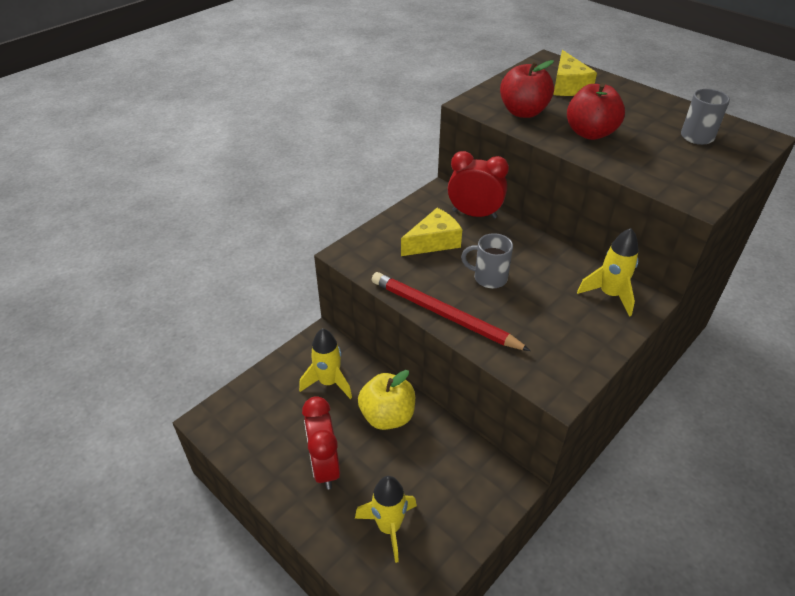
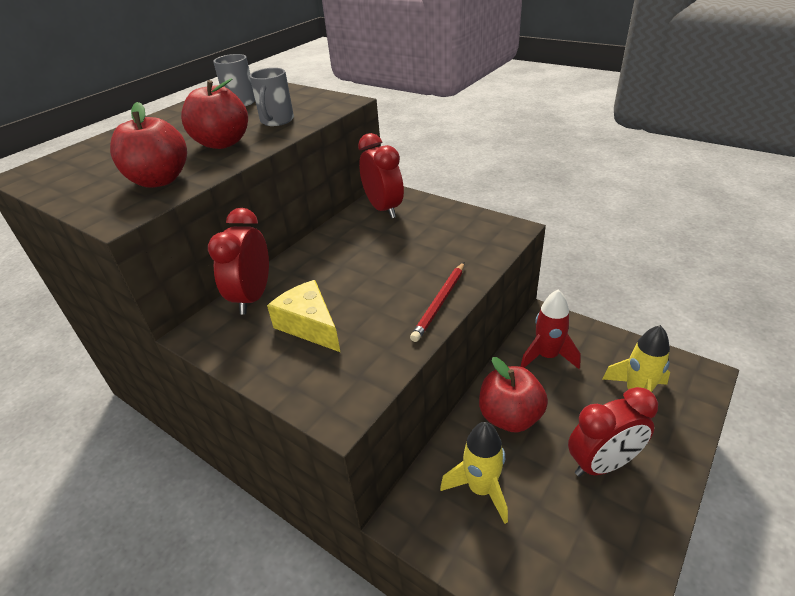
camera: 95 degrees left, 5 degrees down
yellow apple [358,370,415,430] -> red apple [479,357,548,433]
red pencil [372,272,531,351] -> red pencil [410,262,464,342], size x0.62
grey mug [461,233,513,288] -> grey mug moved to [250,68,294,126]
yellow cheese [553,50,597,96] -> none
yellow rocket [577,228,639,317] -> red clock [358,133,404,218]
none -> red rocket [520,290,581,369]

